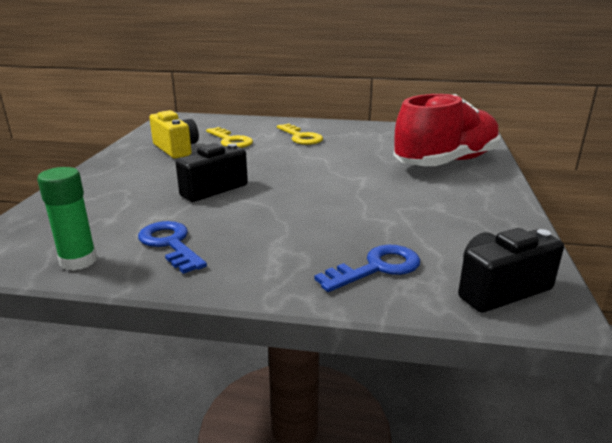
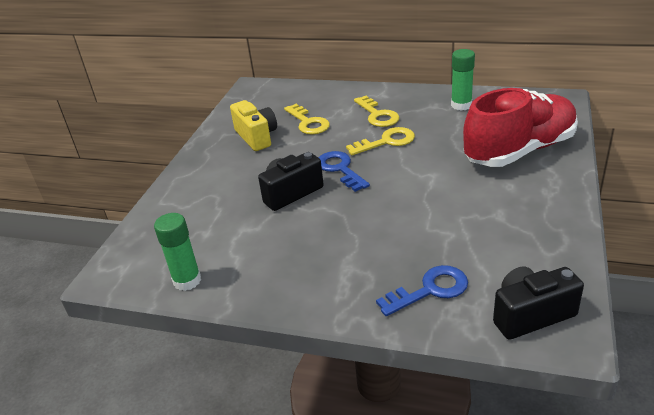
camera: 10 degrees right, 10 degrees up
blue key [138,221,207,274] -> blue key moved to [319,151,370,192]
none -> yellow key [346,127,415,155]
none -> green glue stick [451,49,475,111]

